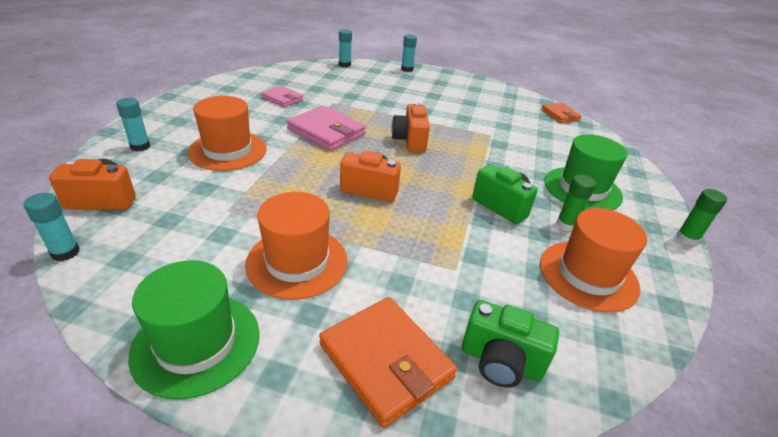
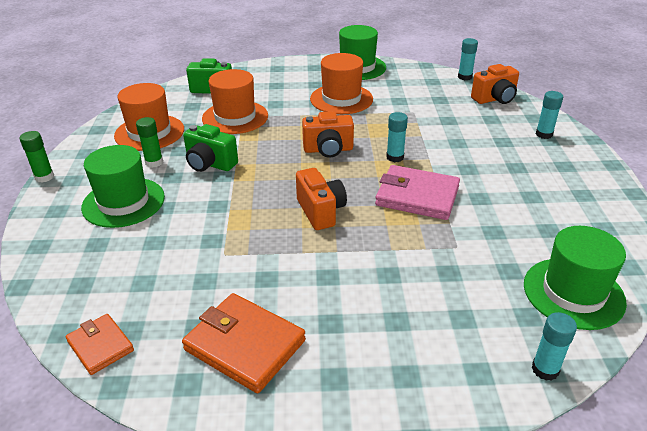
camera: 165 degrees right, 0 degrees up
orange hat [188,96,266,171] -> orange hat moved to [202,69,268,134]
pink wallet [261,86,303,107] -> none
orange wallet [319,297,457,428] -> orange wallet moved to [182,293,306,393]
turquoise glue stick [401,34,417,72] -> turquoise glue stick moved to [386,112,408,162]
none -> green hat [524,226,627,330]

